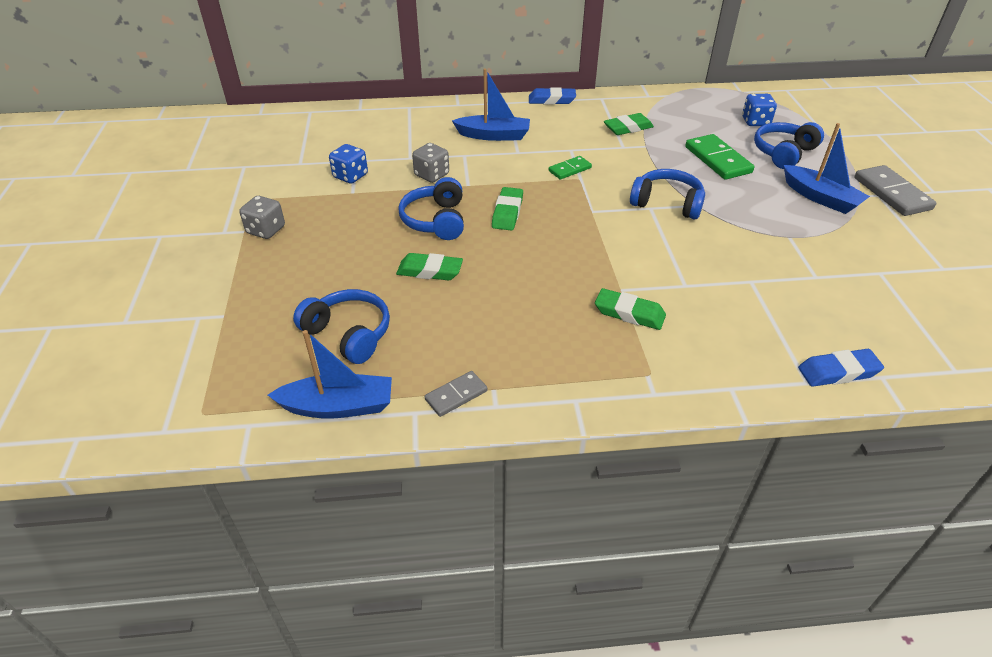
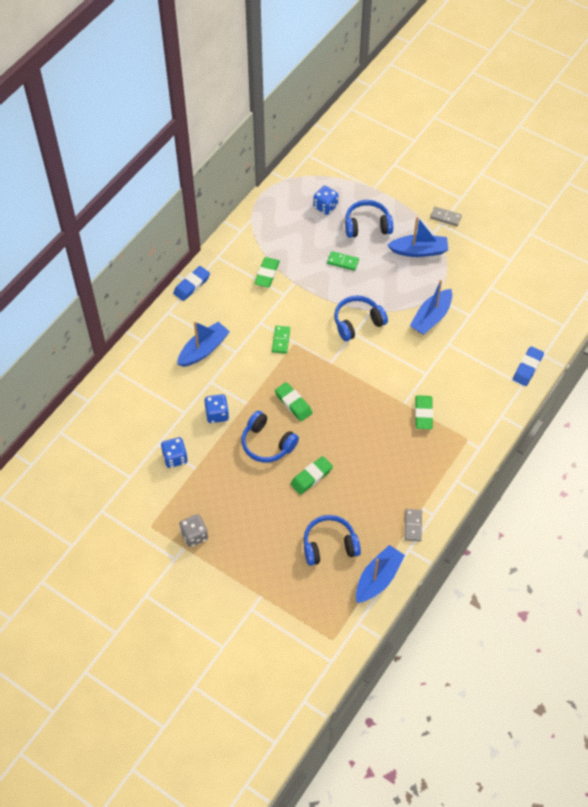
camera: 50 degrees left, 15 degrees up
grey dice [412,143,449,183] -> blue dice [204,394,229,423]
green eraser [595,288,666,330] -> green eraser turned 60 degrees counterclockwise [415,395,433,429]
green domino [685,134,754,180] -> green domino [327,251,359,271], size x0.57
blue headphones [754,122,824,169] -> blue headphones turned 90 degrees clockwise [345,200,393,238]
grey domino [854,165,936,216] -> grey domino [430,207,462,226], size x0.57
none -> blue boat [410,280,452,335]

